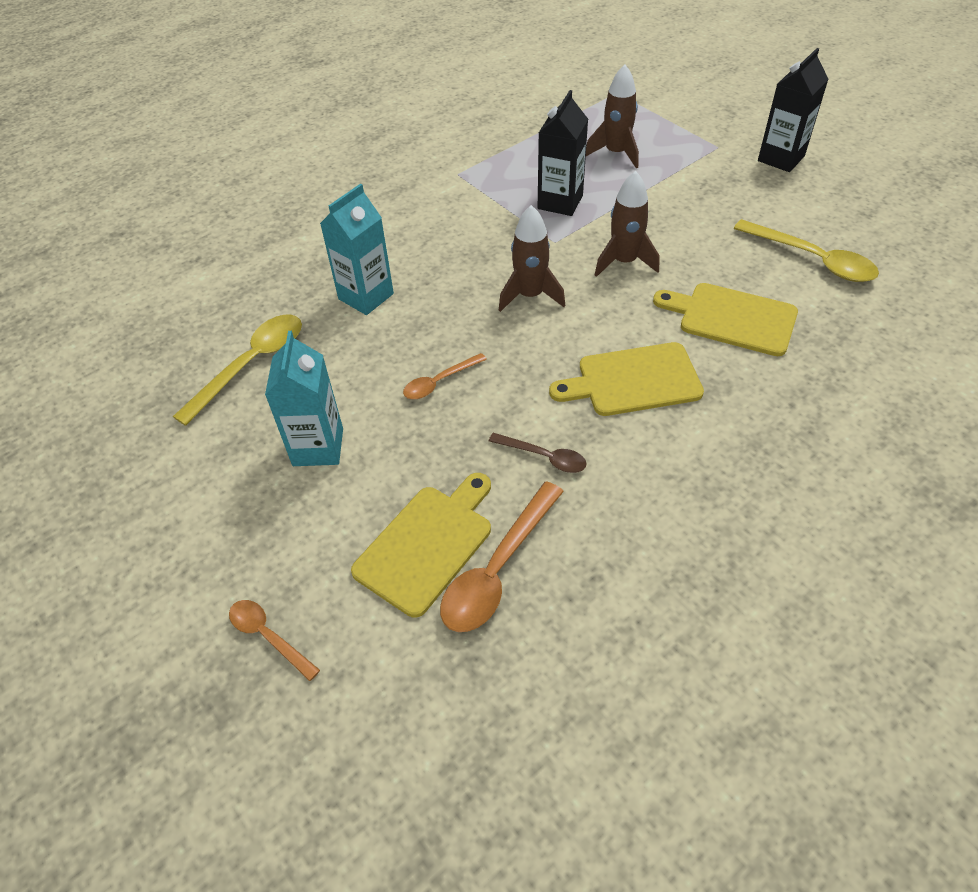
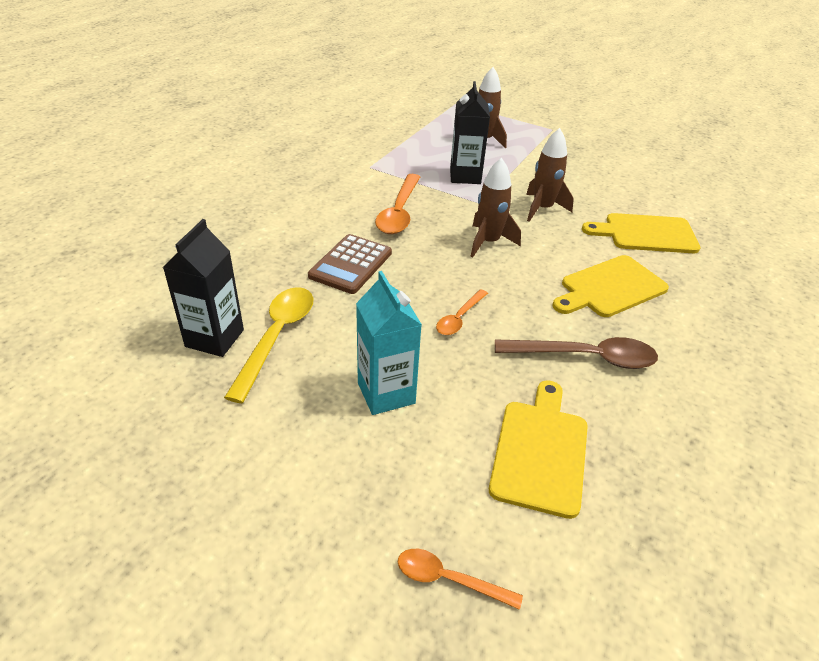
camera: 25 degrees left, 10 degrees down
turquoise carton [320,184,394,315] -> brown calculator [308,234,392,294]
orange spoon [440,481,564,632] -> orange spoon moved to [375,174,420,234]
brown spoon [489,433,587,473] -> brown spoon [495,337,658,369], size x1.74
yellow spoon [734,219,879,282] -> none
black carton [758,48,828,172] -> black carton moved to [163,219,244,357]

